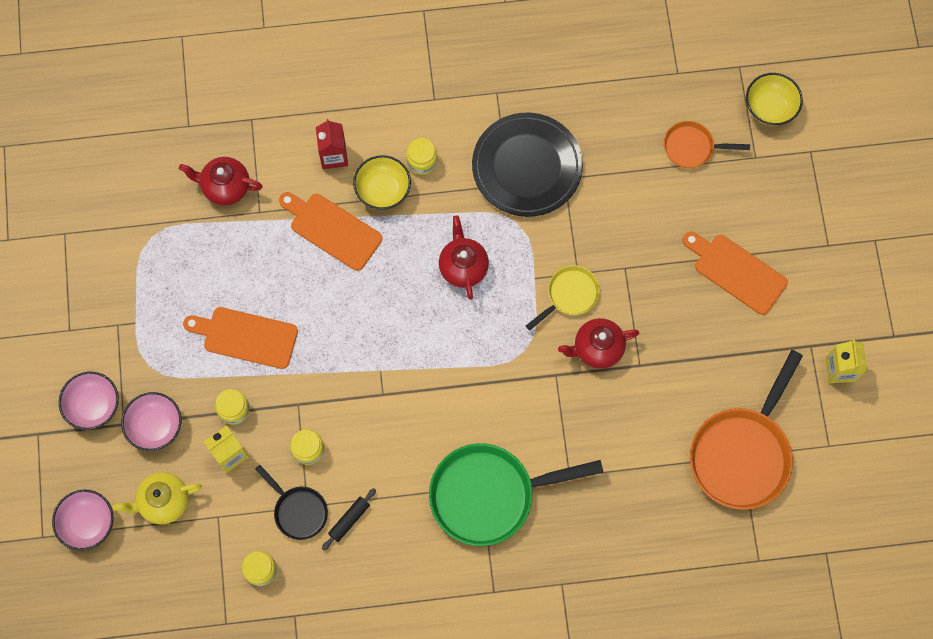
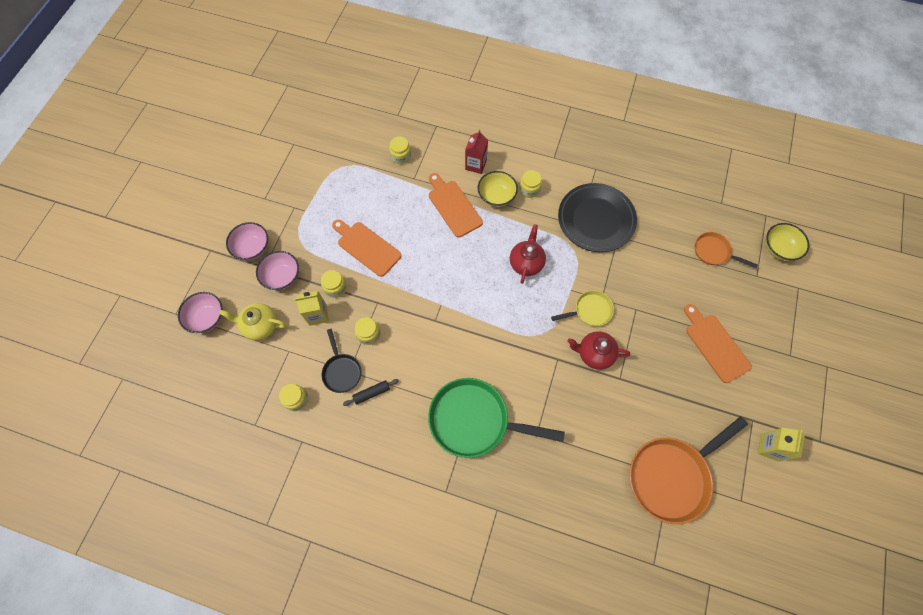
camera: 25 degrees right, 5 degrees down
red teapot [179,157,263,205] -> yellow jar [389,137,411,164]

